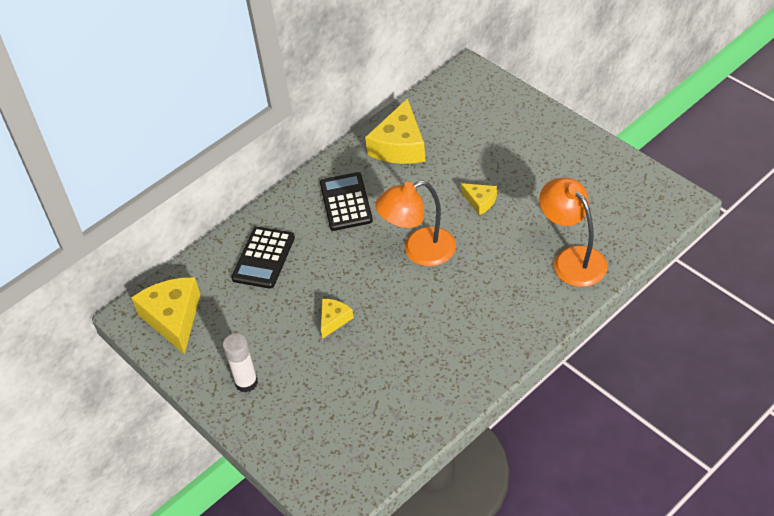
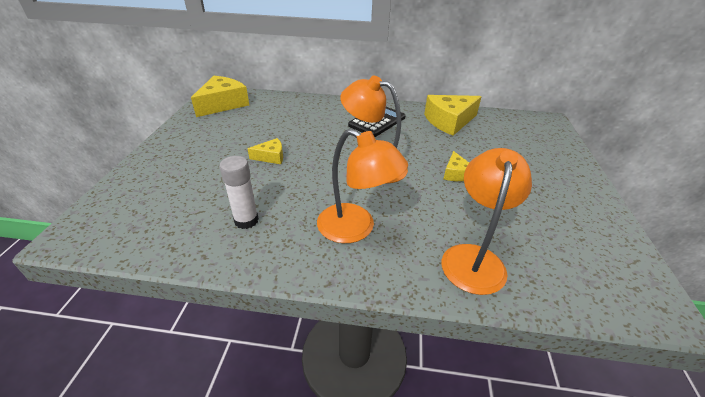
camera: 45 degrees right, 10 degrees down
white glue stick [223,333,258,393] -> white glue stick moved to [220,156,259,229]
black calculator [231,227,295,289] -> none
none -> orange lamp [317,129,408,243]

